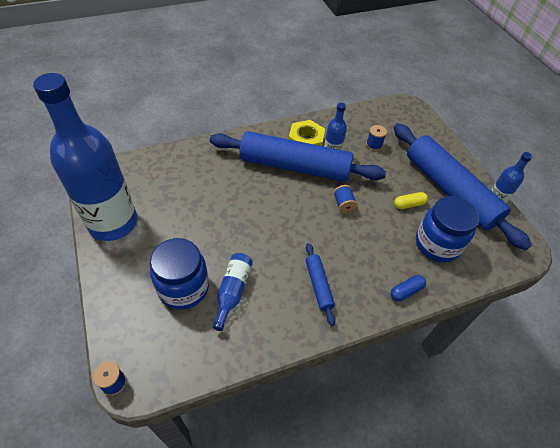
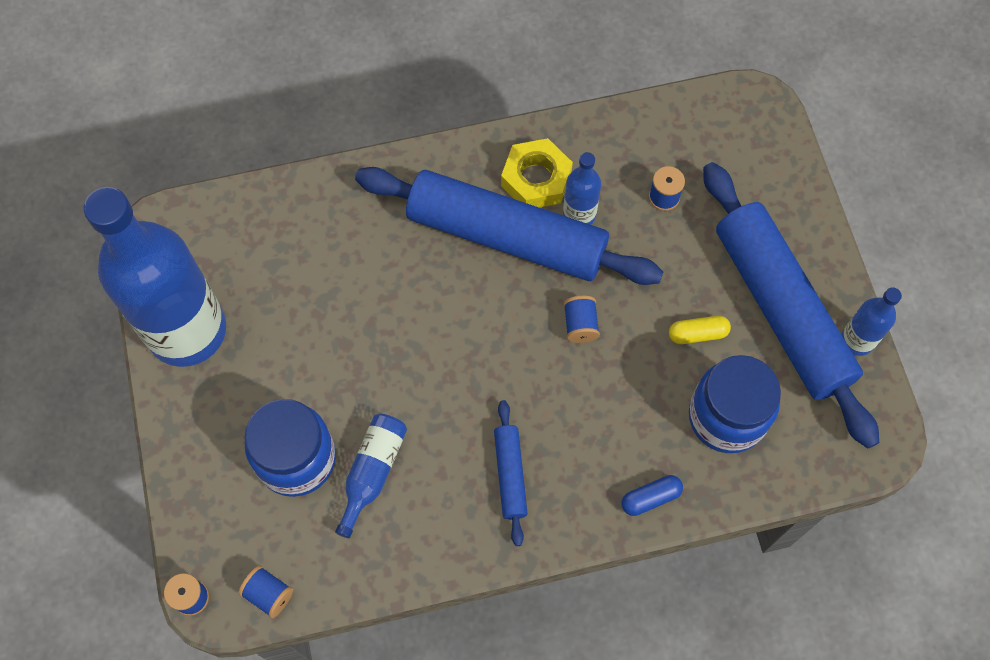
camera: 10 degrees right, 15 degrees up
none -> blue spool [238,565,293,618]

